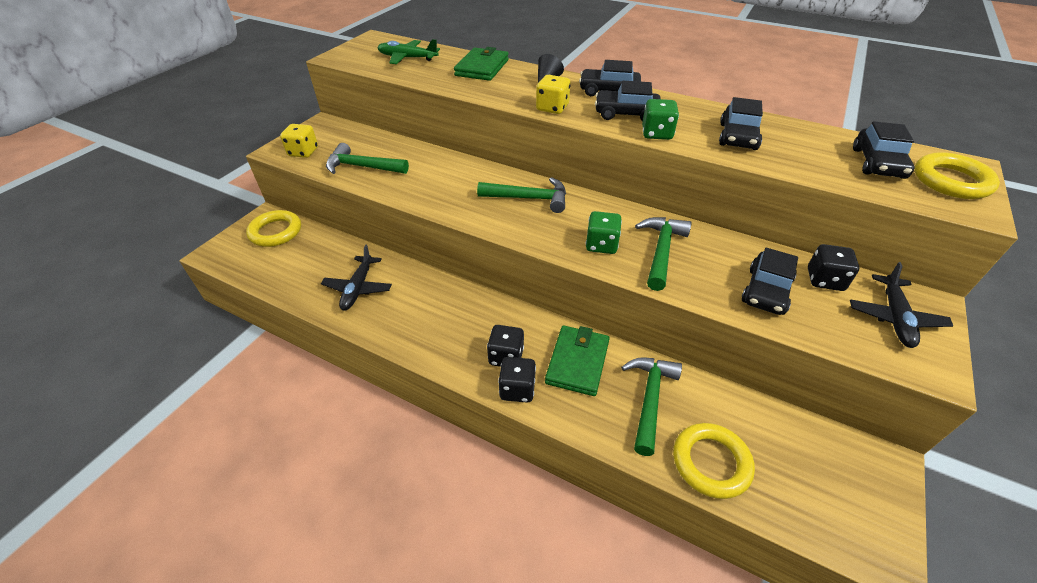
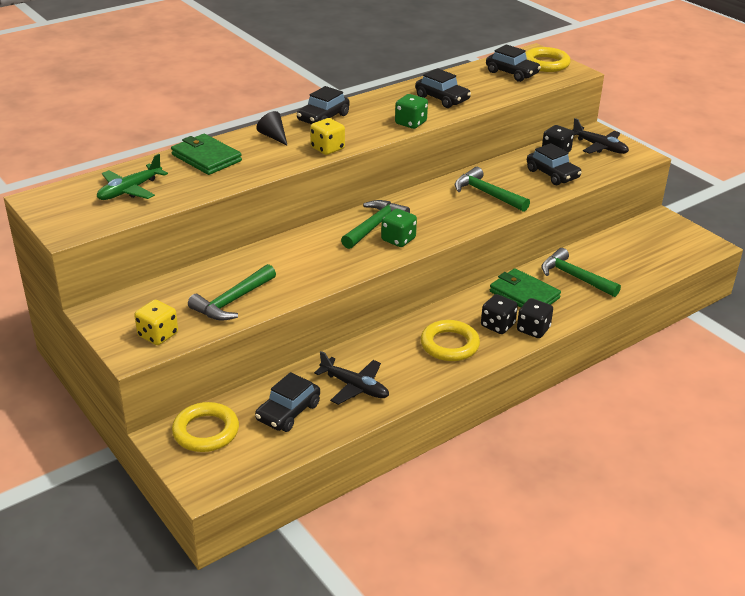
camera: 65 degrees left, 10 degrees down
green dice [586,211,622,254] -> green dice moved to [381,209,417,247]
black car [595,81,661,121] -> black car moved to [255,372,320,432]
yellow ring [673,423,755,499] -> yellow ring moved to [420,320,480,361]

